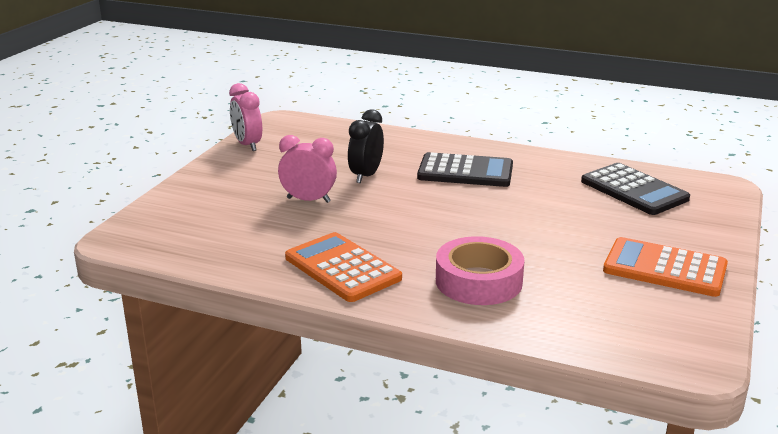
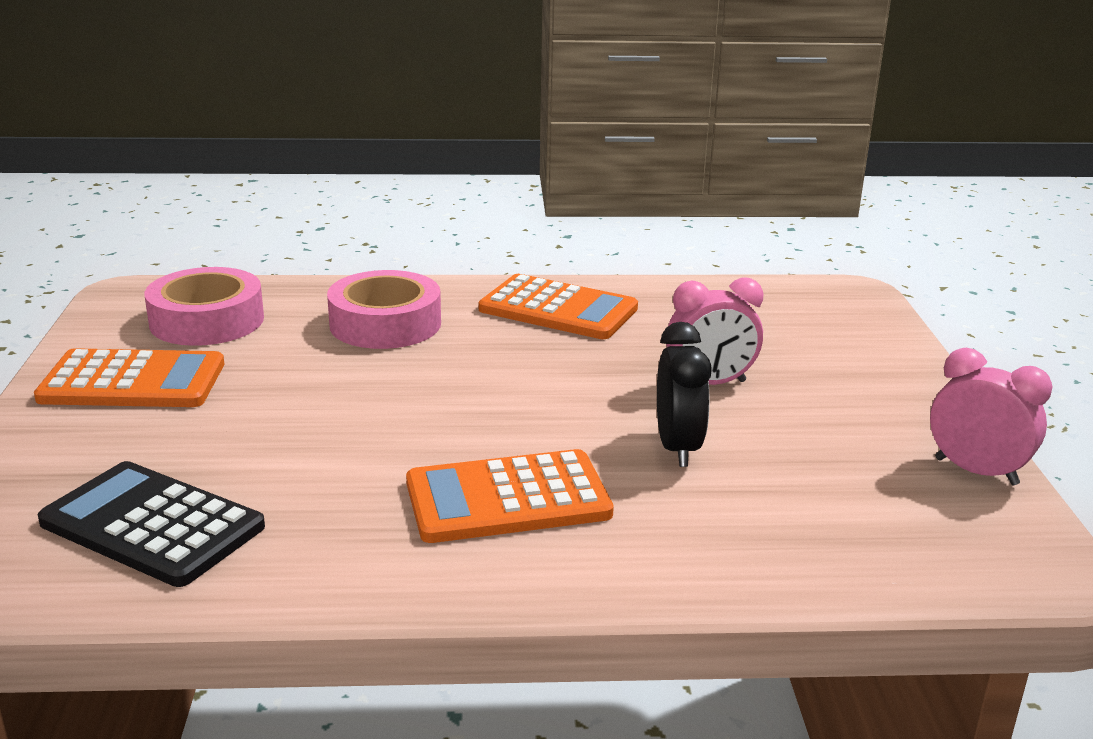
camera: 155 degrees right, 0 degrees up
black calculator [417,152,513,187] -> orange calculator [406,449,614,543]
none -> pink tape [145,267,264,346]

